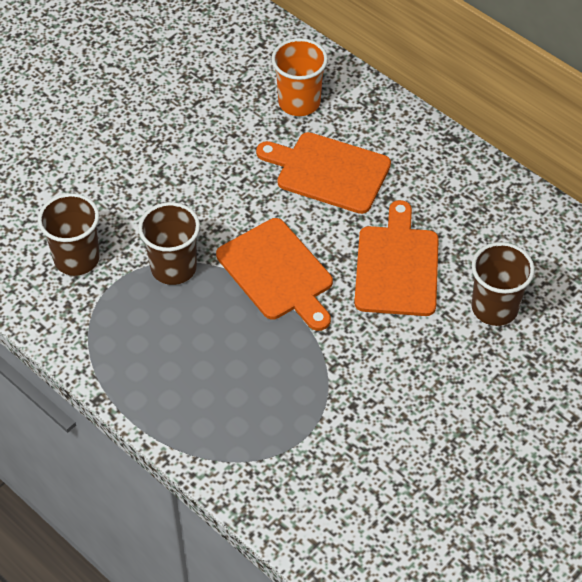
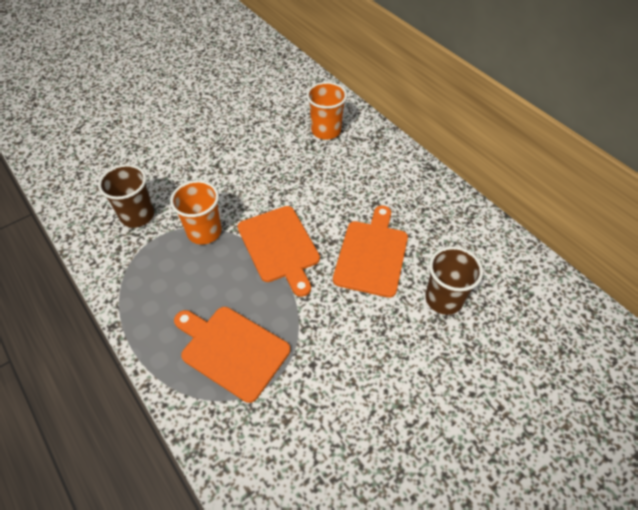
camera: 10 degrees right, 0 degrees up
brown cup [138,202,200,285] -> orange cup [170,180,222,245]
orange cutting board [256,132,391,214] -> orange cutting board moved to [174,307,290,403]

